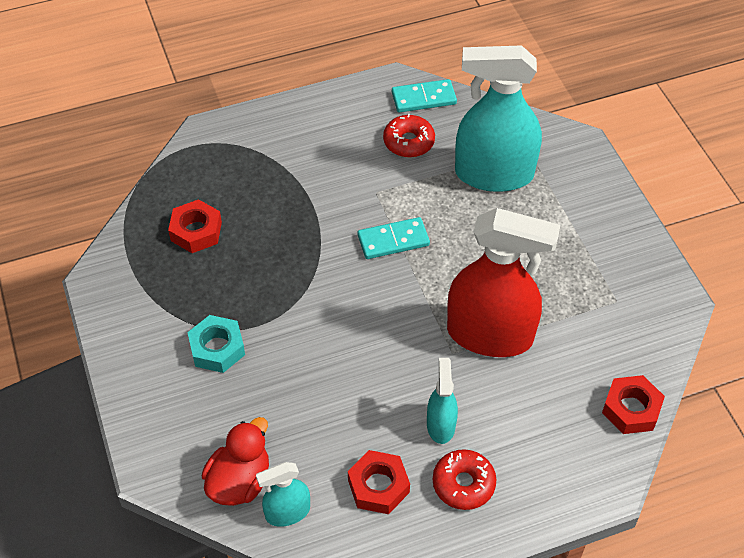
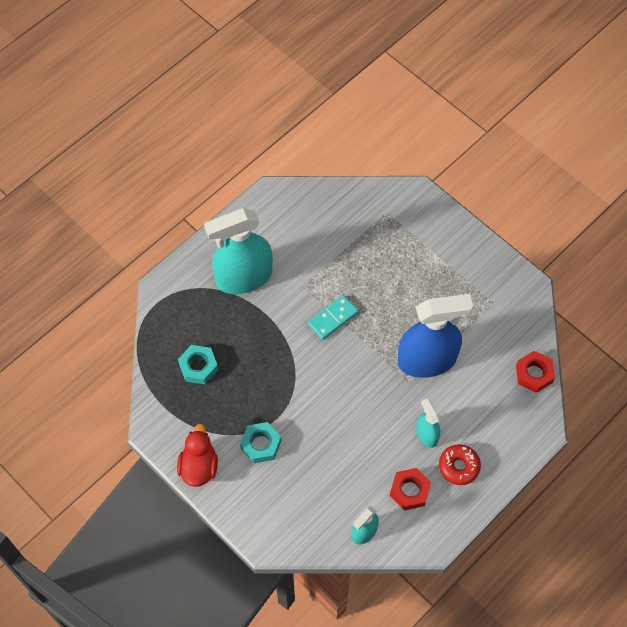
camera: 25 degrees left, 10 degrees up
red nut [168,199,222,253] -> turquoise nut [178,345,218,384]
red duck [202,417,269,506] -> red duck moved to [177,424,218,487]
red donut [383,114,435,157] -> none
turquoise domino [392,79,457,113] -> none
red spray bottle [447,208,560,357] -> blue spray bottle [398,294,473,378]
turquoise spray bottle [455,45,542,192] -> turquoise spray bottle moved to [204,208,273,294]

